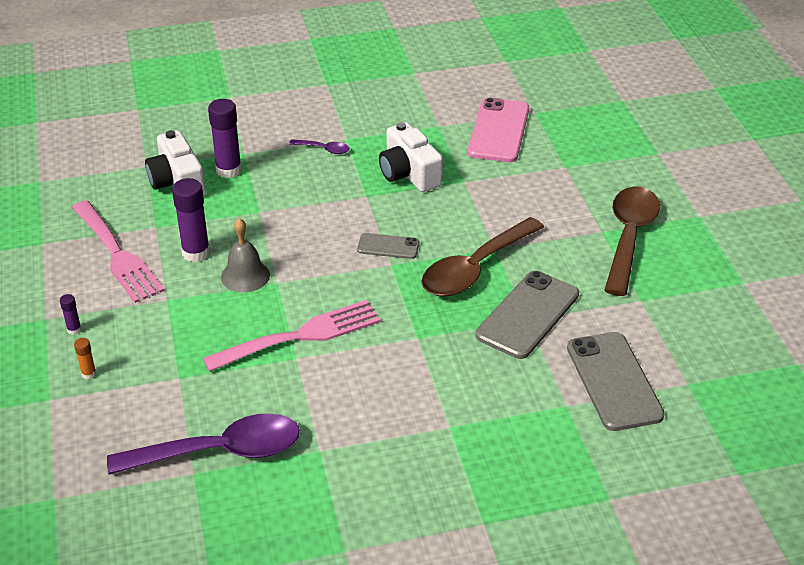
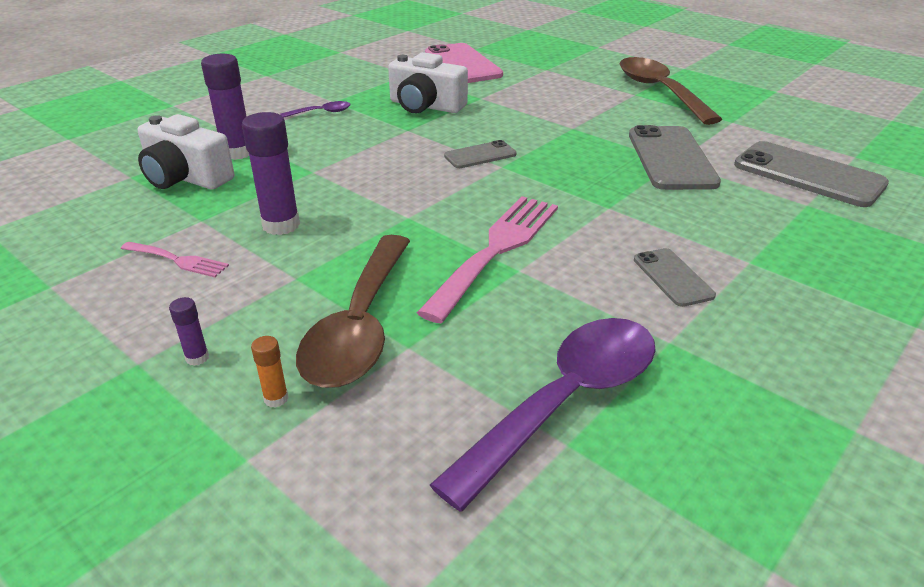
camera: 35 degrees left, 5 degrees down
pink fork [72,200,164,303] -> pink fork [121,242,229,277], size x0.49
grey bell [221,218,270,292] -> none
brown spoon [421,217,544,297] -> brown spoon moved to [296,235,410,388]
none -> grey phone [634,248,716,307]

